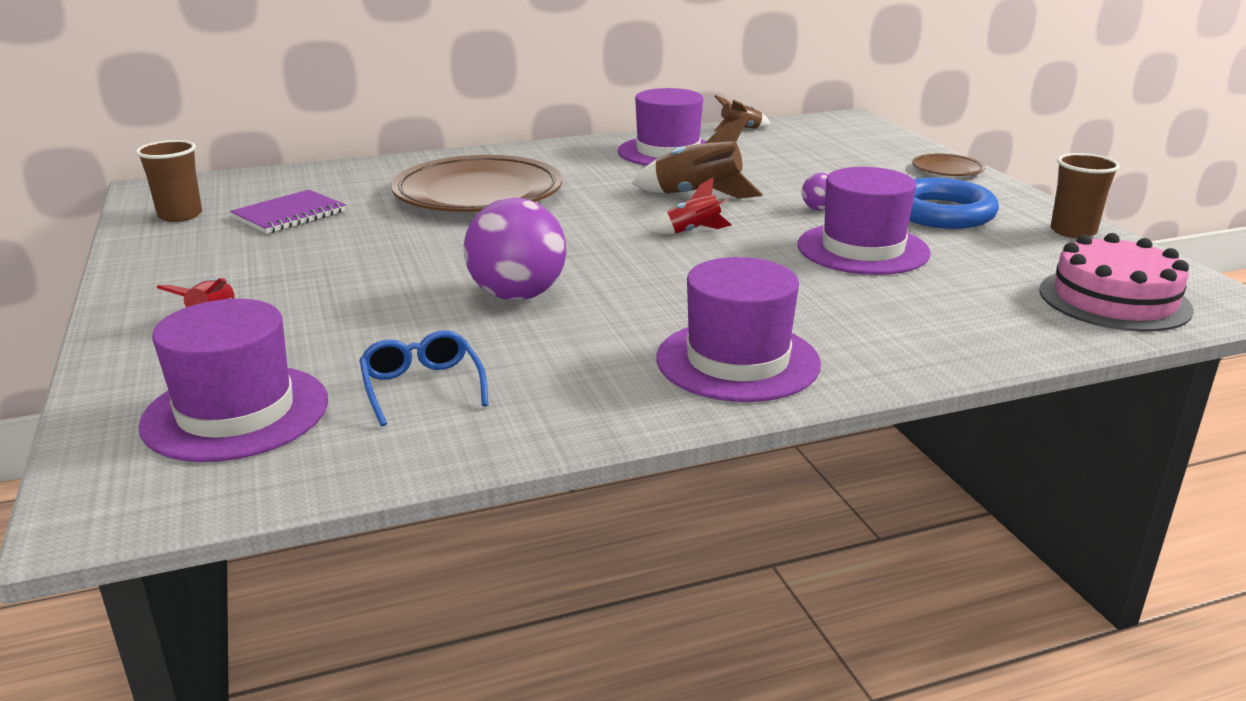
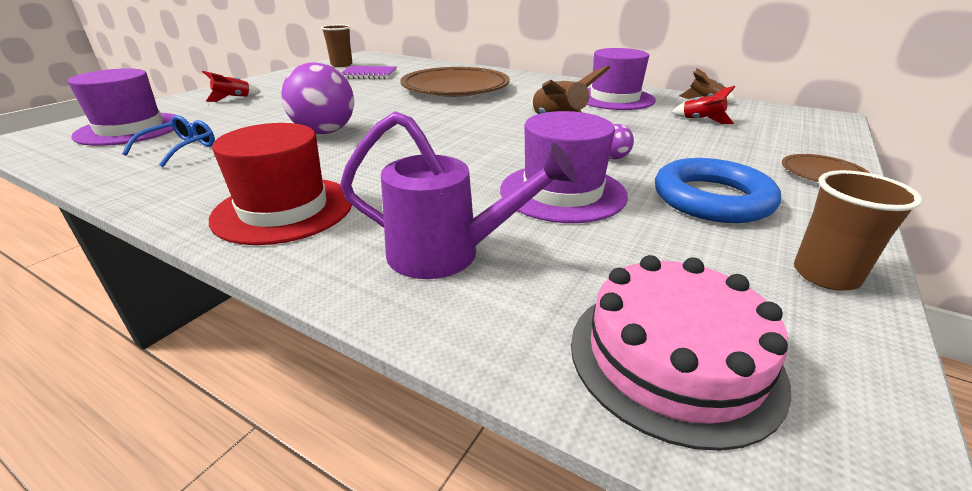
camera: 50 degrees right, 5 degrees up
red rocket [650,178,732,234] -> red rocket moved to [672,86,735,124]
purple hat [656,257,821,402] -> red hat [209,123,352,245]
none -> purple watering can [340,111,578,279]

